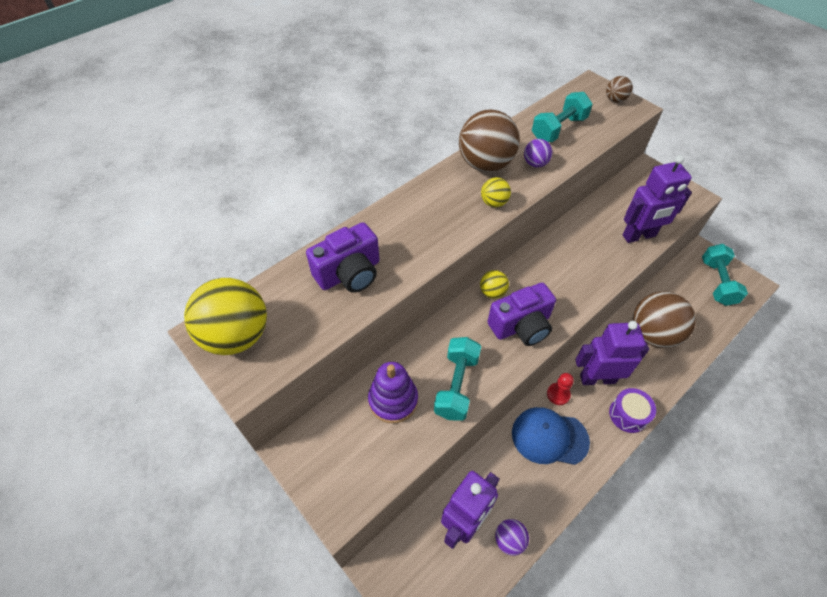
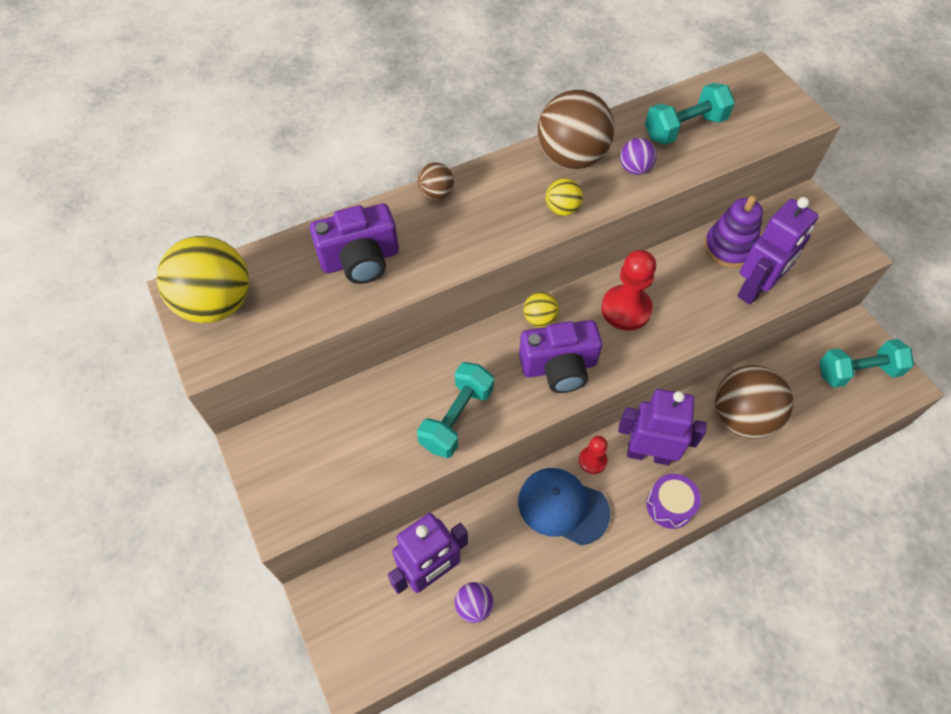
camera: 15 degrees right, 5 degrees up
purple stacking toy [368,362,418,423] -> purple stacking toy moved to [704,196,763,268]
brown ball [606,76,633,103] -> brown ball moved to [417,163,454,200]
purple robot [622,155,692,243] -> purple robot turned 45 degrees counterclockwise [737,197,818,305]
turquoise dumbbell [702,244,748,306] -> turquoise dumbbell turned 60 degrees clockwise [819,339,914,388]
none -> red pawn [601,250,656,331]

